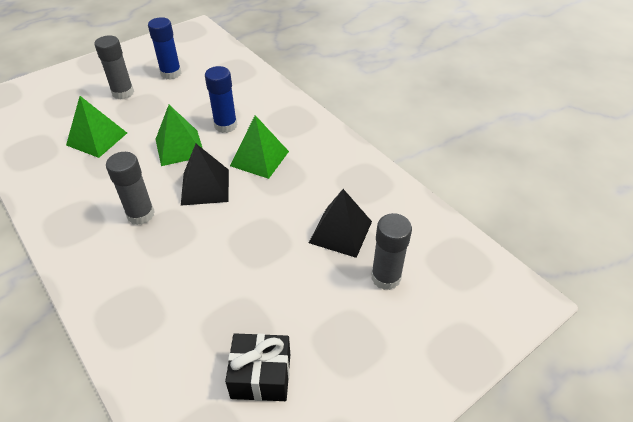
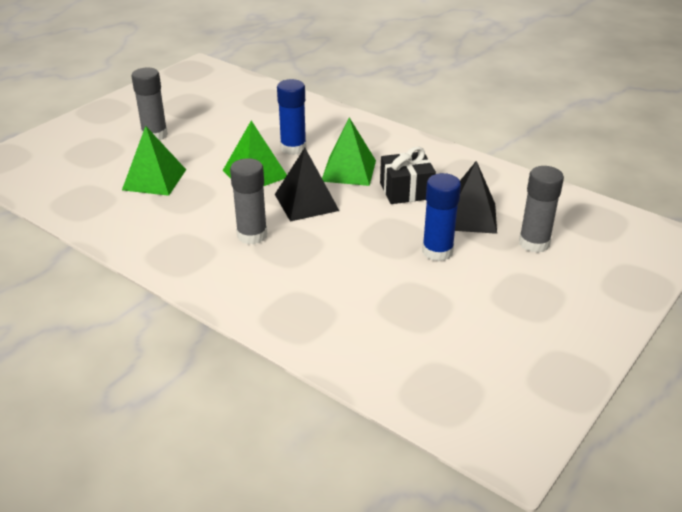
camera: 15 degrees left, 10 degrees down
blue glue stick [148,17,181,80] -> blue glue stick moved to [422,173,461,261]
black gift [225,333,290,401] -> black gift moved to [380,147,436,204]

